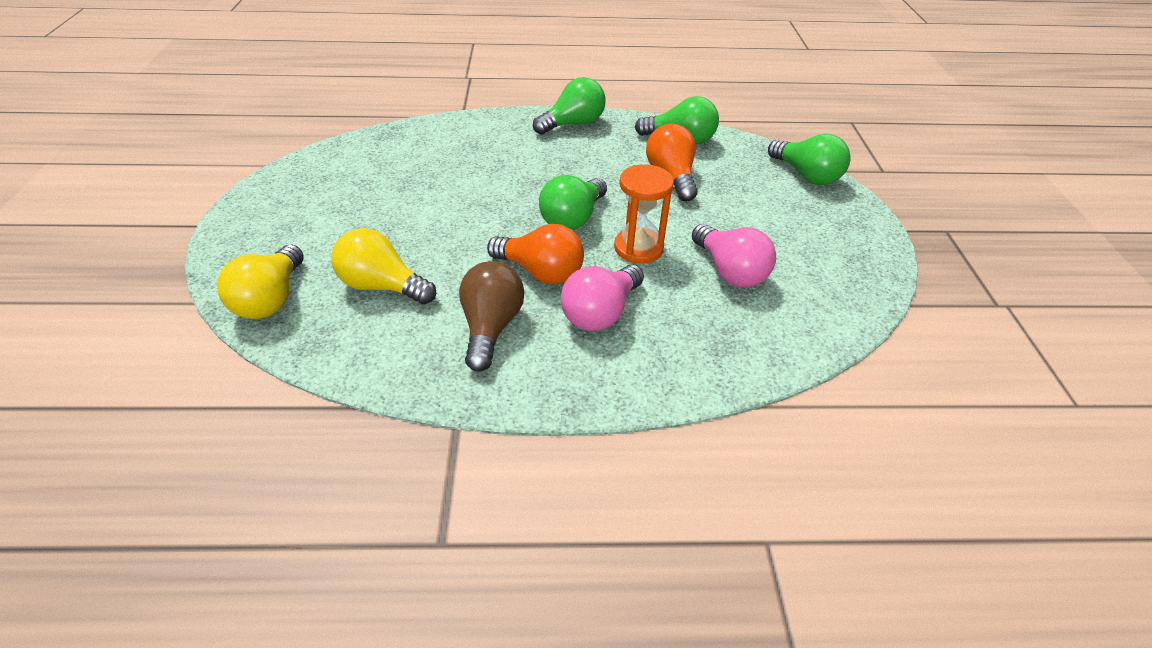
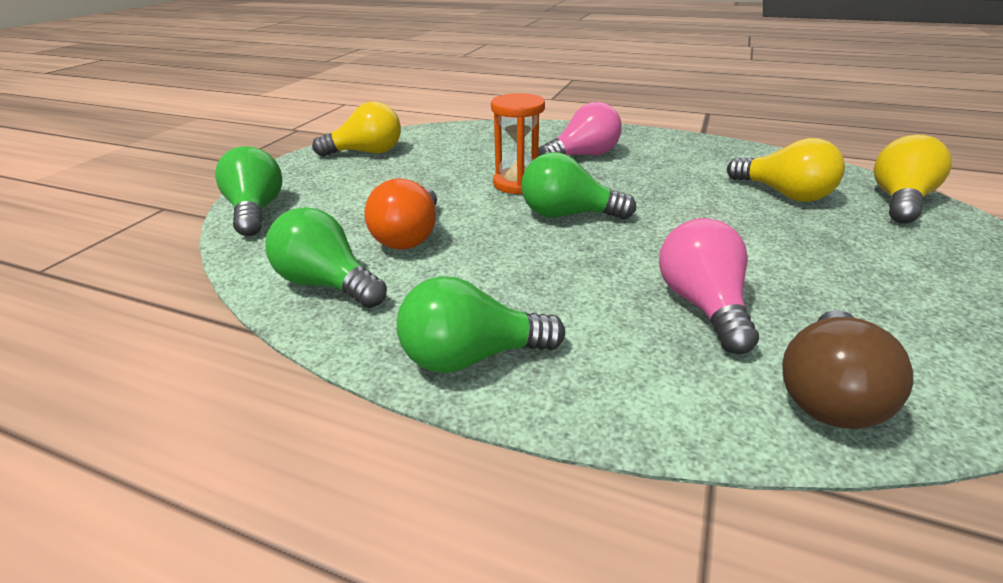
camera: 155 degrees left, 10 degrees down
brown light bulb [459,261,524,372] -> brown light bulb moved to [782,310,913,429]
orange light bulb [487,224,584,284] -> none
green light bulb [539,175,607,230] -> green light bulb turned 135 degrees counterclockwise [521,152,636,219]
pink light bulb [692,224,776,288] -> pink light bulb moved to [659,218,759,354]
none -> yellow light bulb [312,102,401,157]

